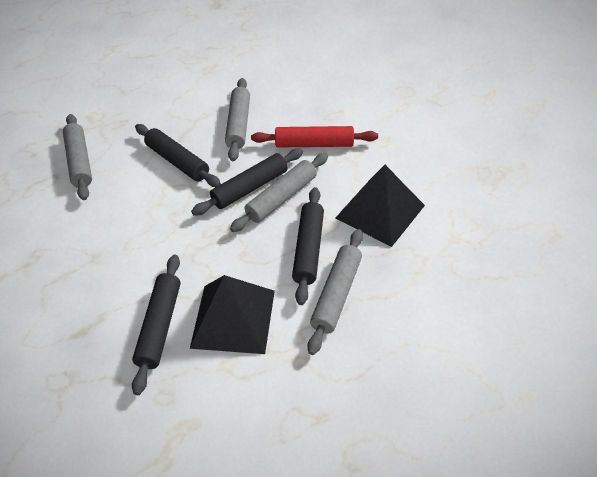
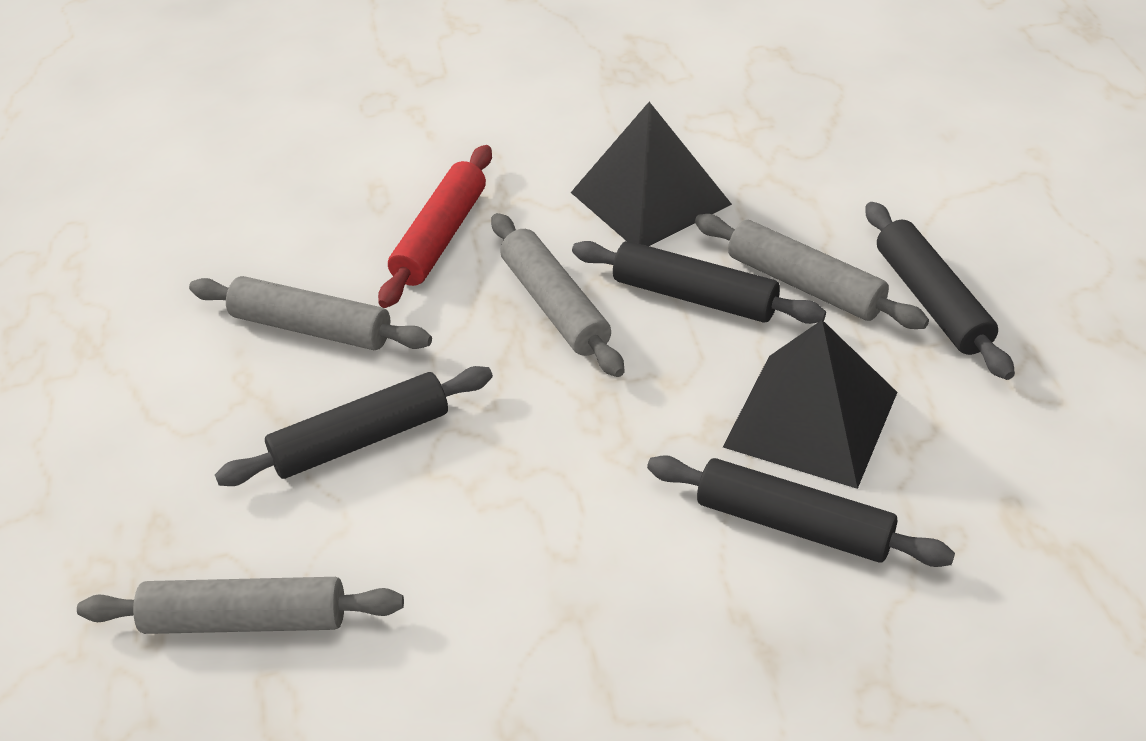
camera: 70 degrees left, 5 degrees down
black rolling pin [191,148,303,216] -> black rolling pin moved to [865,202,1015,380]

